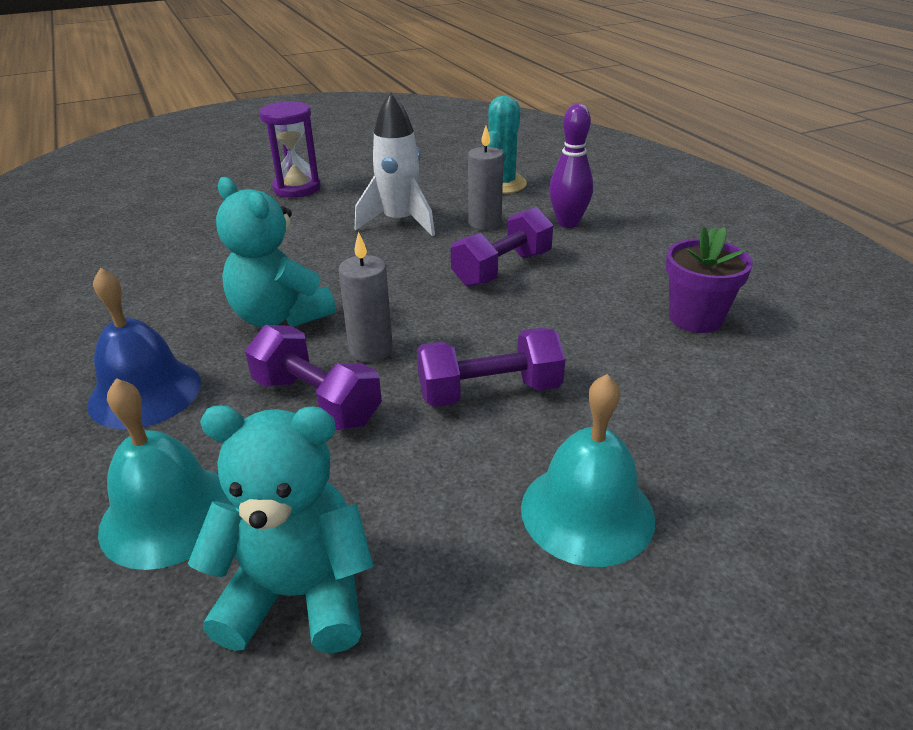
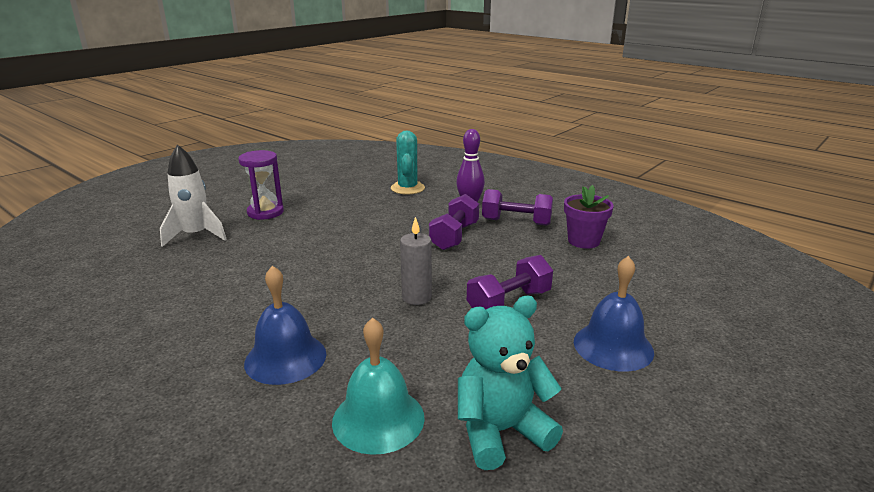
camera: 25 degrees left, 10 degrees down
turquoise teddy bear [216,177,336,327] -> none
purple dumbbell [245,325,382,430] -> purple dumbbell moved to [482,189,553,226]
white rocket [355,92,435,236] -> white rocket moved to [160,144,227,247]
grey candle [468,126,503,230] -> none
turquoise bell [521,374,655,567] -> blue bell [574,256,654,372]

